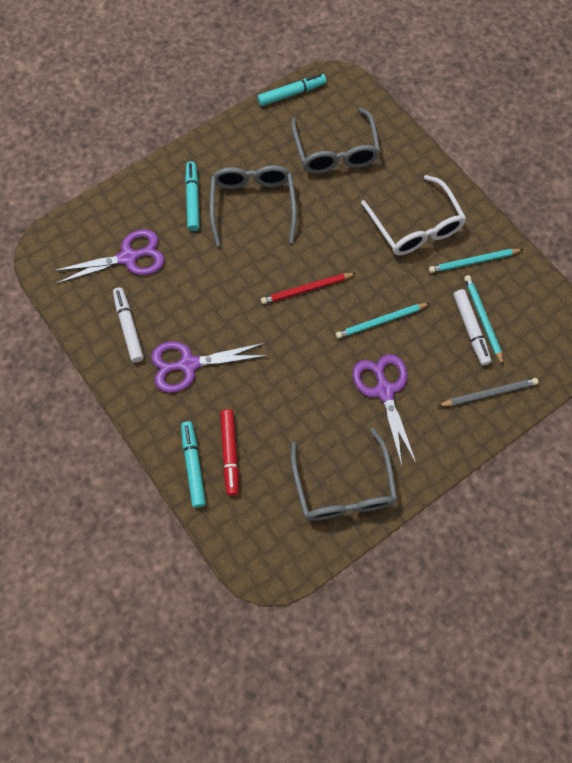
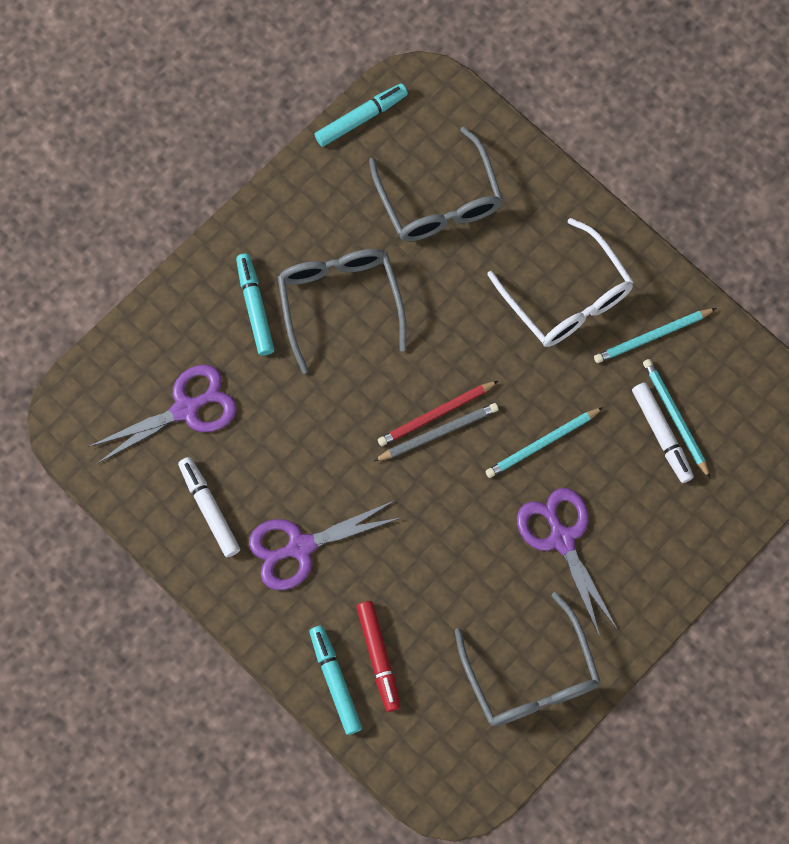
camera: 10 degrees left, 5 degrees up
grey pencil [438,378,538,406] -> grey pencil moved to [374,403,499,461]

